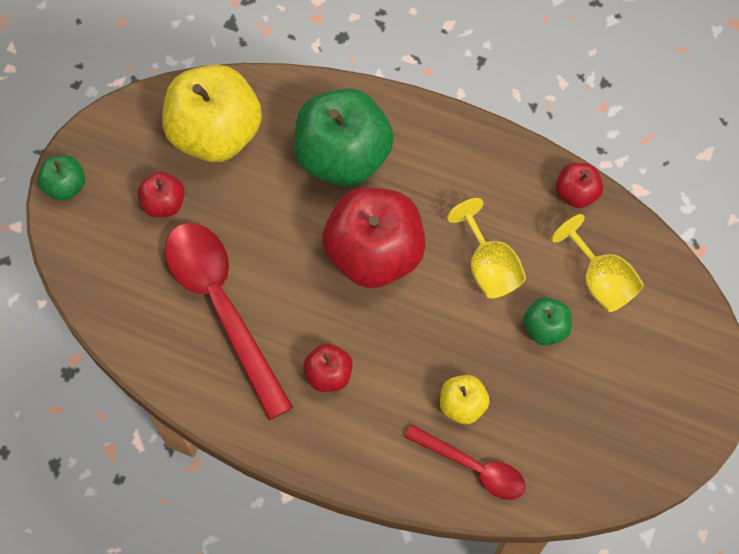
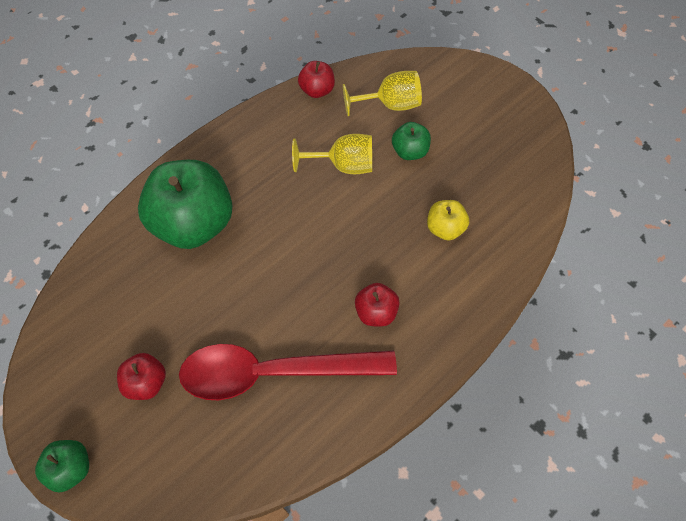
camera: 65 degrees left, 5 degrees down
yellow apple [162,65,262,162] -> none
red apple [322,187,426,288] -> none
red spoon [405,424,526,500] -> none

